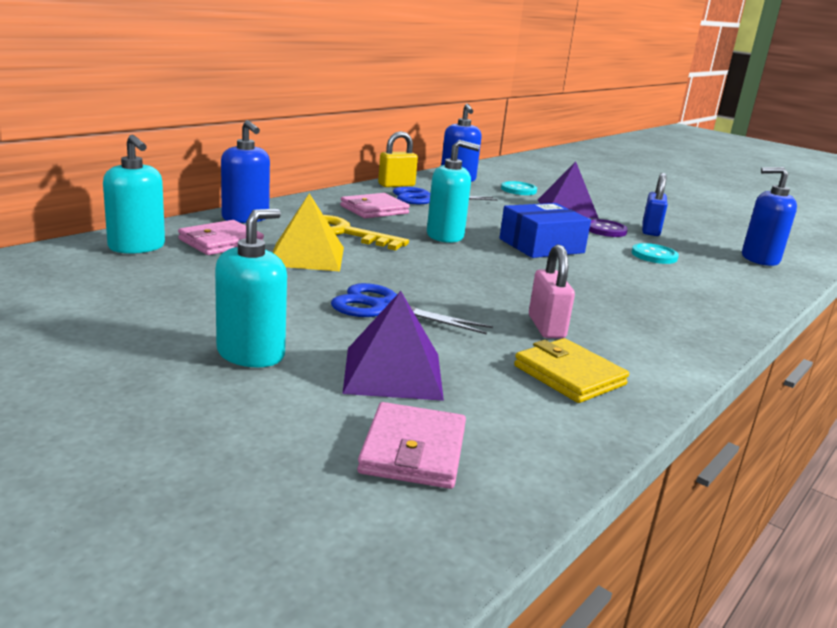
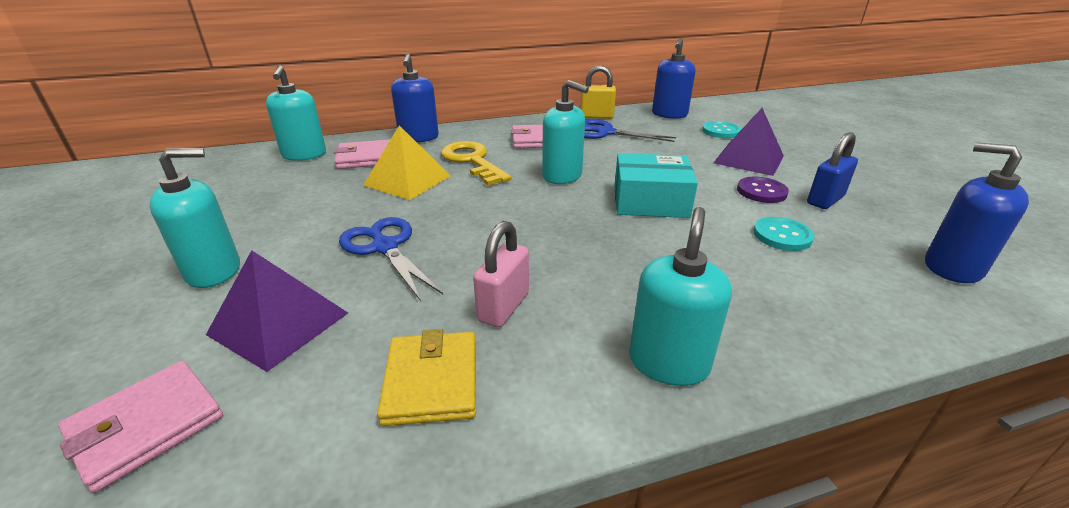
camera: 35 degrees right, 10 degrees up
blue box [499,203,591,258] -> turquoise box [614,153,698,218]
none -> turquoise soap dispenser [629,207,732,386]

